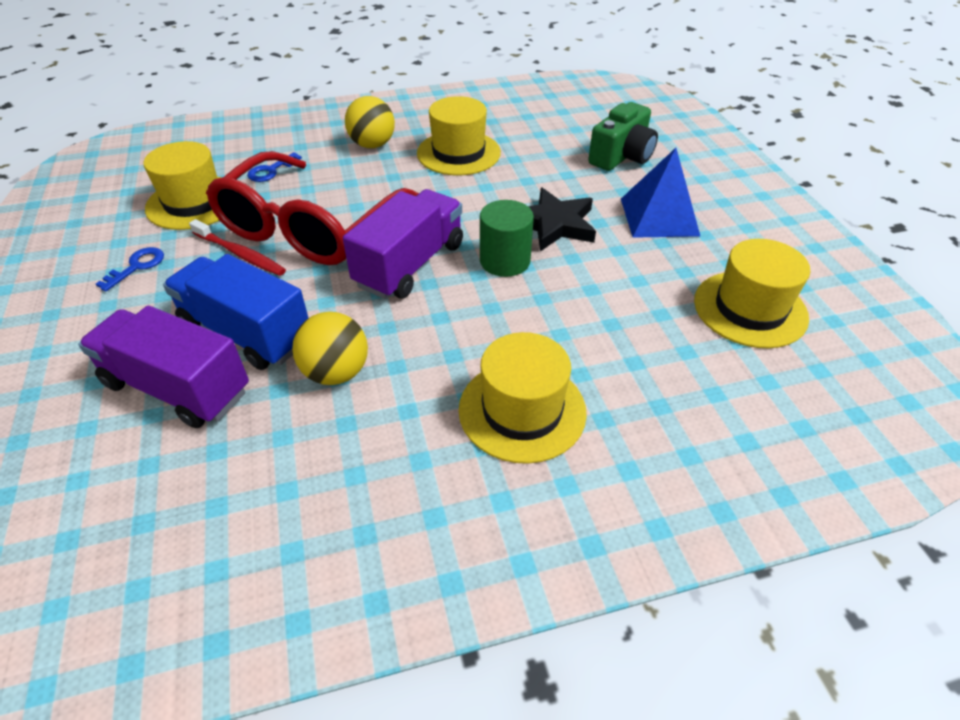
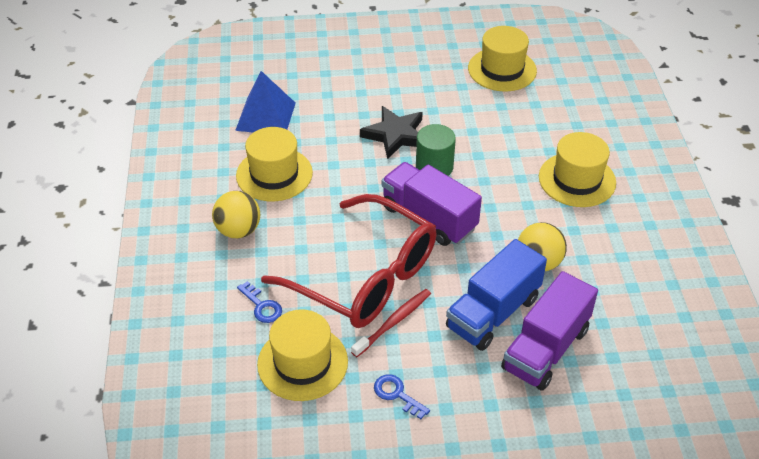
camera: 80 degrees left, 0 degrees up
green camera [588,102,658,171] -> none
blue pyramid [621,148,700,238] -> blue pyramid moved to [235,71,296,132]

